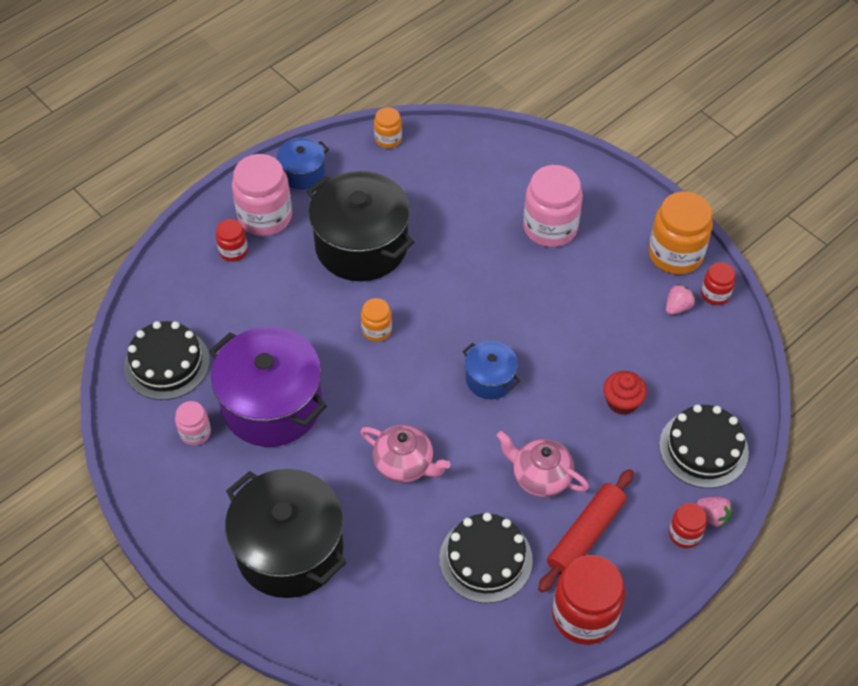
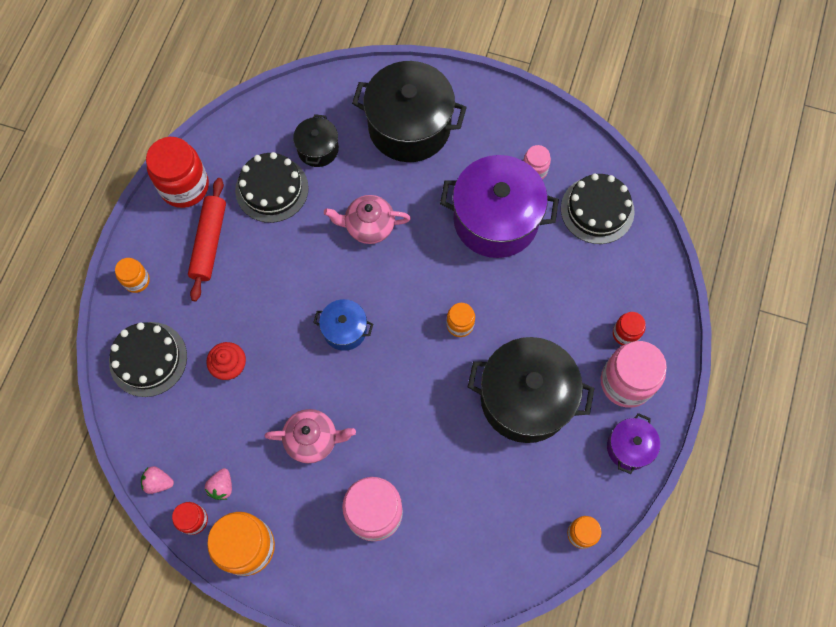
camera: 150 degrees right, 15 degrees up
blue pot [277,137,329,190] -> purple pot [607,413,660,474]
pink teapot [497,431,589,497] -> pink teapot moved to [264,409,356,464]
red jar [669,503,707,548] -> orange jar [115,258,150,293]
pink strawberry [697,497,733,528] -> pink strawberry moved to [141,466,174,494]
none -> black pot [293,114,339,167]

